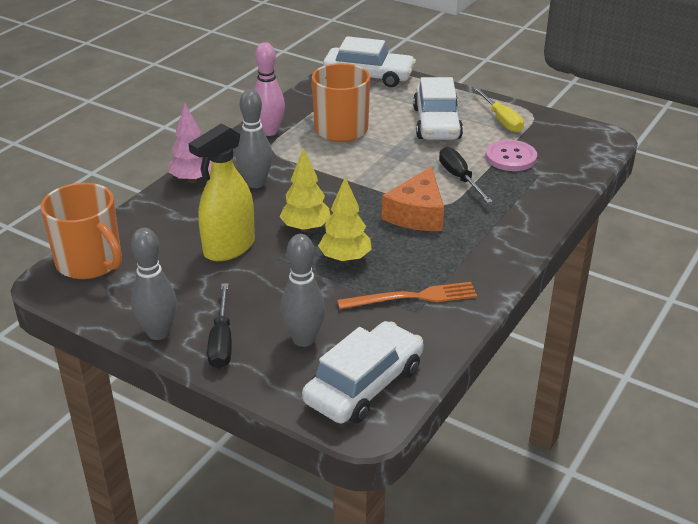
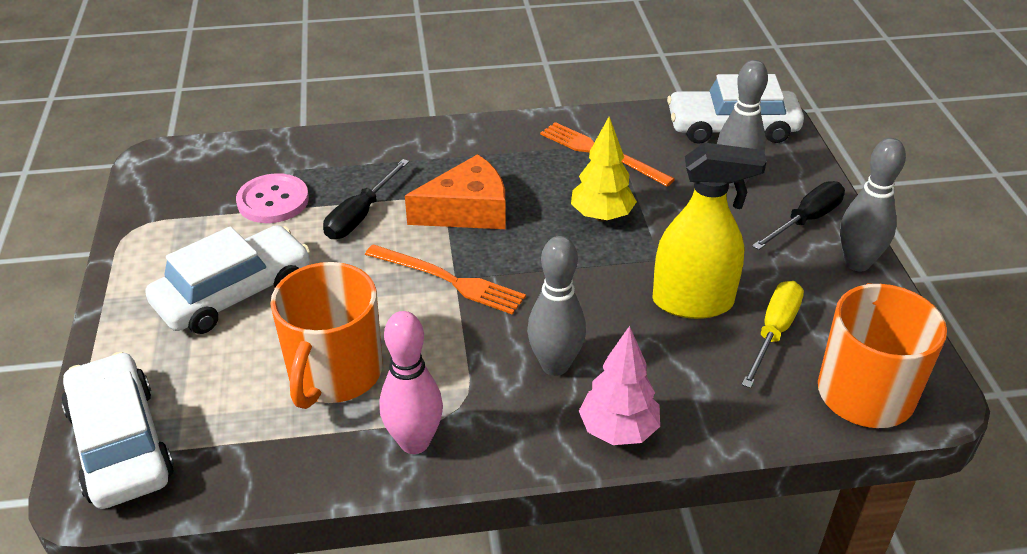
camera: 130 degrees left, 5 degrees up
yellow tree [279,148,331,232] -> none
yellow screwdriver [473,87,524,133] -> yellow screwdriver moved to [741,281,804,388]
none -> orange fork [365,244,526,315]

